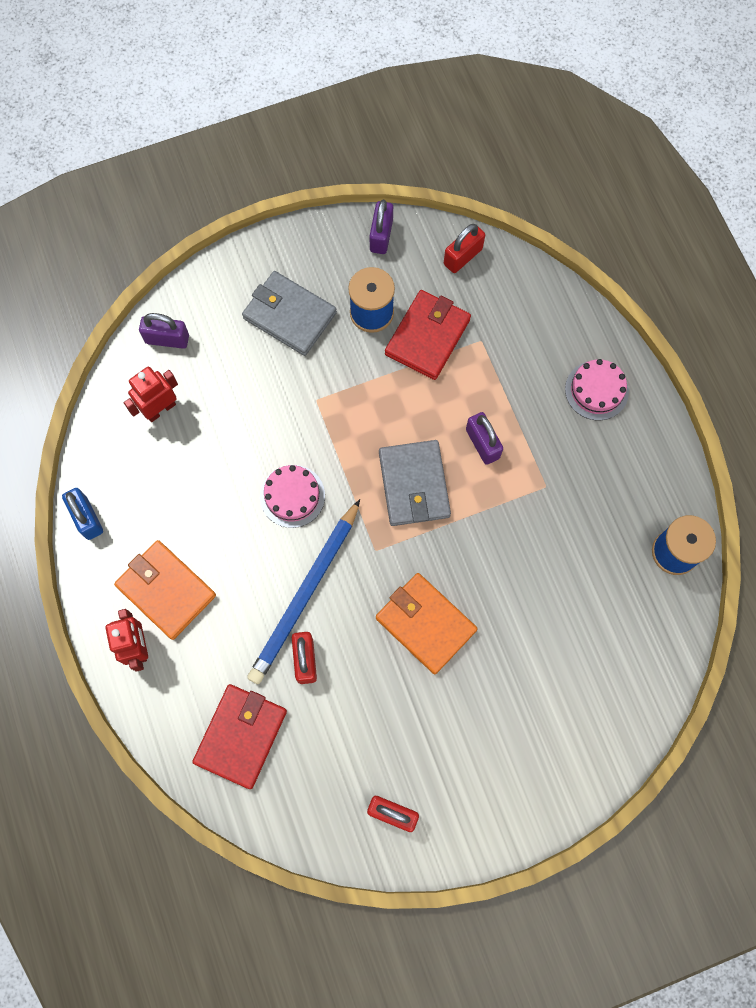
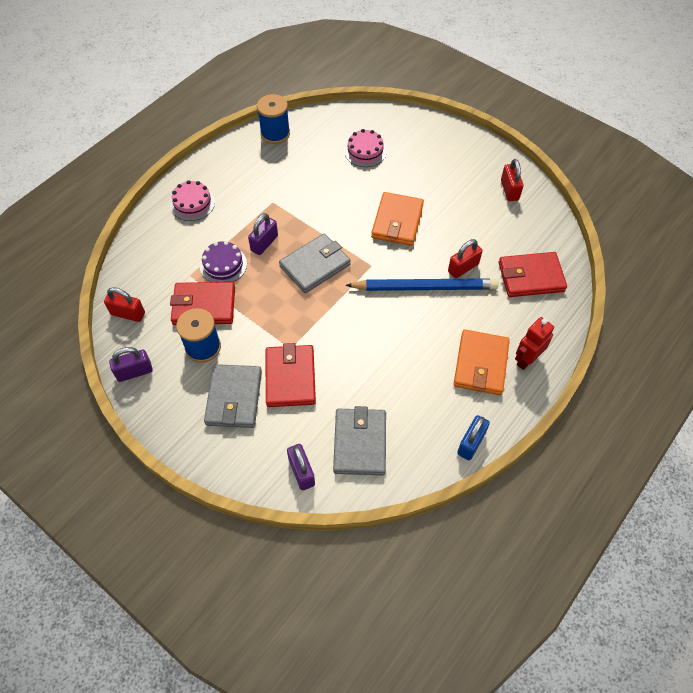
camera: 120 degrees left, 15 degrees down
red robot [124,366,178,422] -> grey wallet [333,406,386,475]
pink cake [260,465,325,528] -> pink cake moved to [344,129,387,167]
none -> purple cake [200,241,247,282]
none -> red wallet [266,343,316,407]

